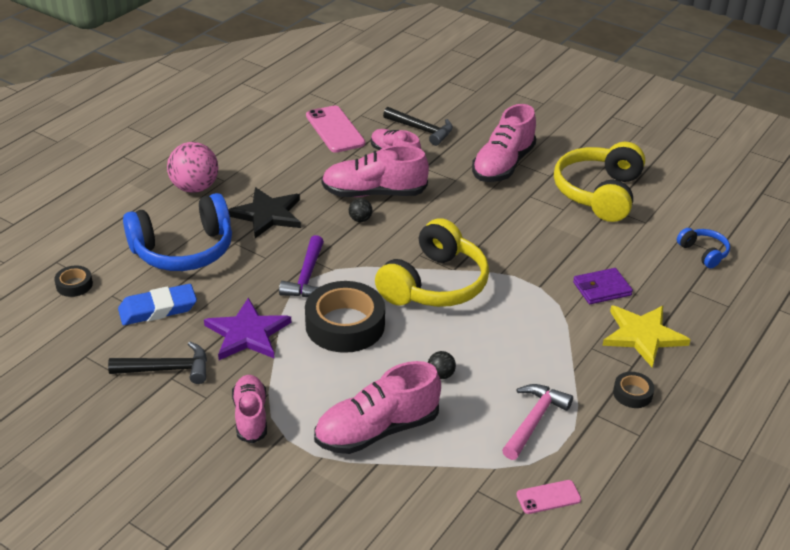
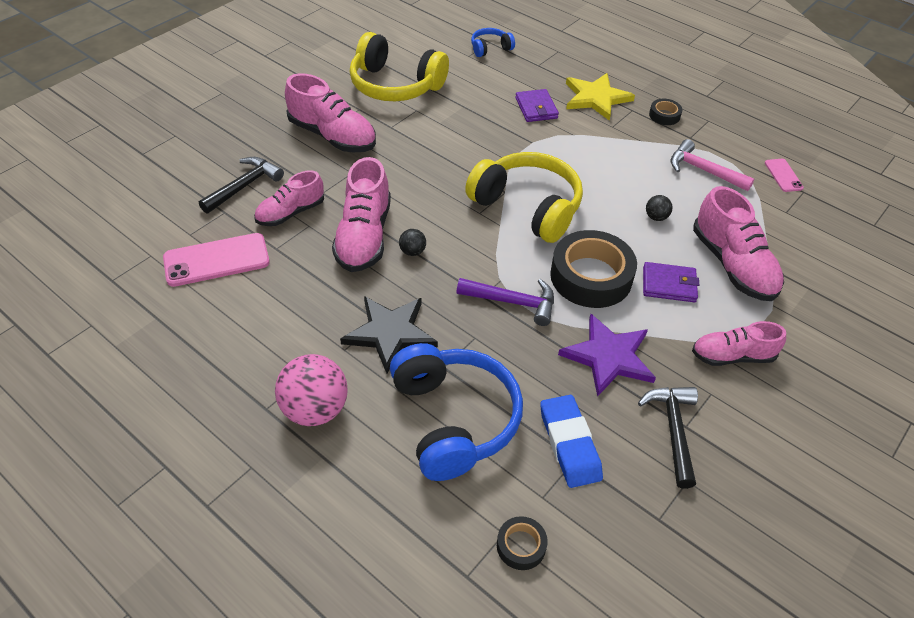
camera: 85 degrees left, 10 degrees up
none -> purple wallet [643,262,699,302]

